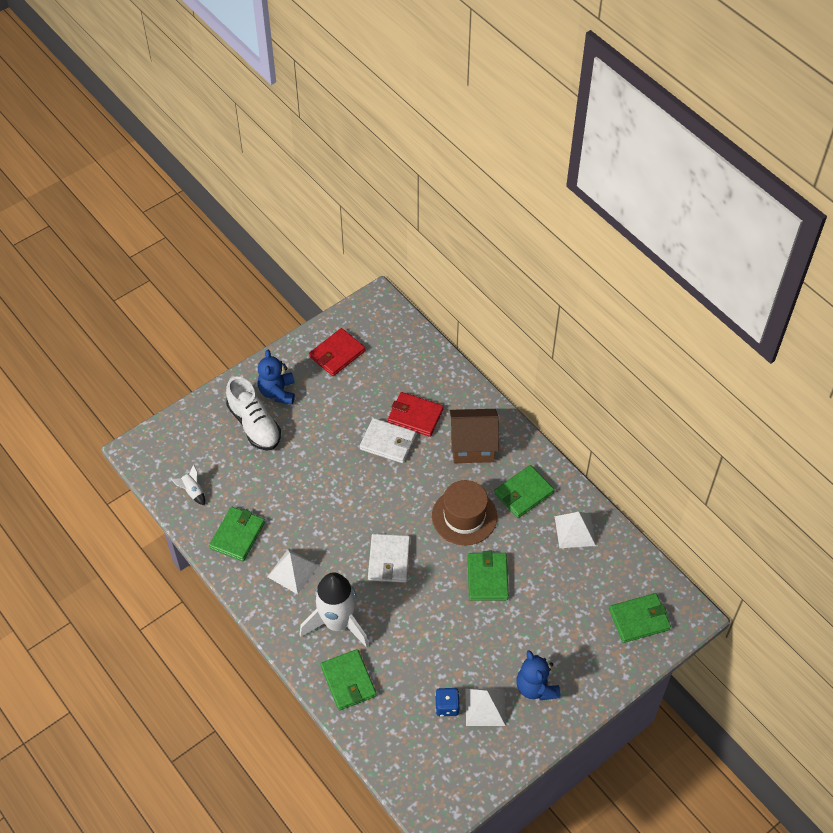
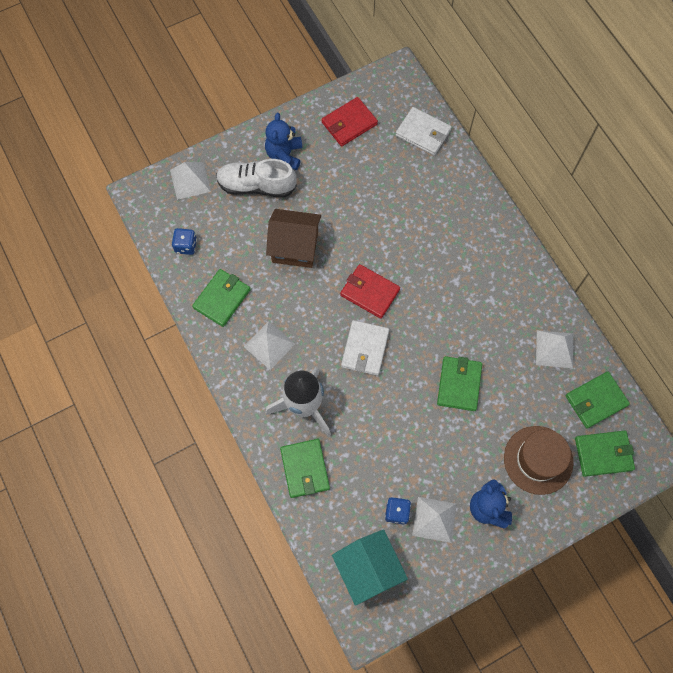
camera: 10 degrees right, 15 degrees up
white rocket [171,464,205,505] -> blue dice [172,228,197,255]
white shoe [226,377,281,451] -> white shoe turned 120 degrees clockwise [216,159,297,198]
white wallet [360,418,416,463] -> white wallet moved to [396,107,452,155]
red wallet [388,392,444,437] -> red wallet moved to [340,264,400,319]
brown hat [432,480,497,545] -> brown hat moved to [504,426,573,495]
brown house [450,409,499,463] -> brown house moved to [266,209,321,268]
green wallet [494,465,554,518] -> green wallet moved to [565,372,630,429]
none -> white pyramid [170,162,211,200]
none -> turquoise house [332,529,408,606]

